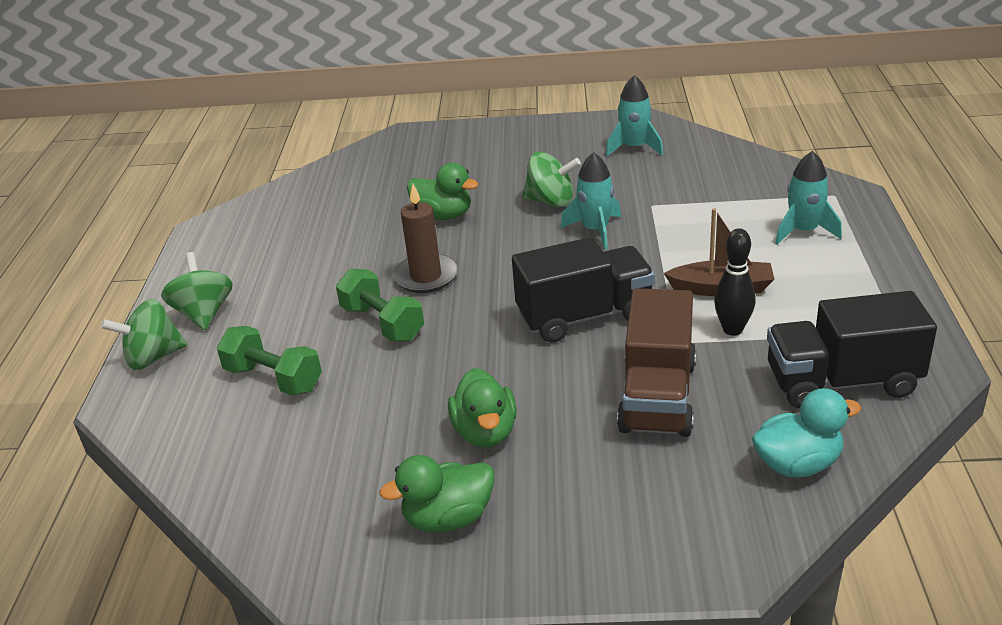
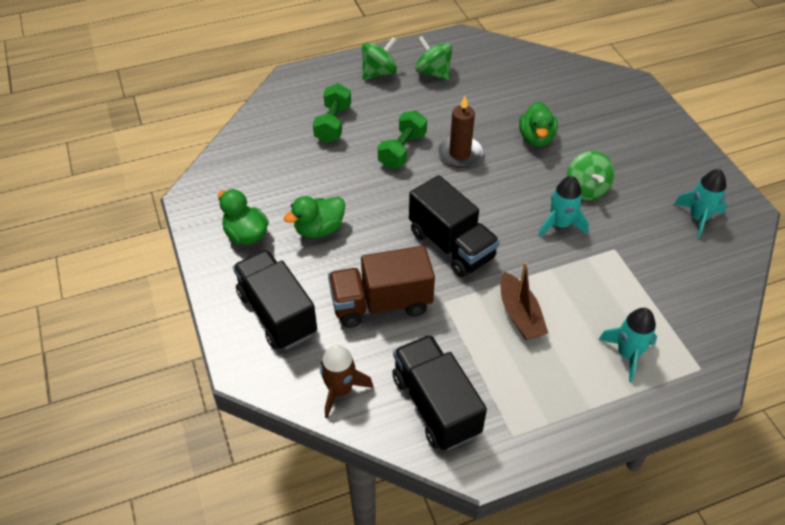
camera: 65 degrees right, 15 degrees up
green spinning top [101,299,187,370] -> green spinning top moved to [416,36,452,81]
black bowling pin [714,228,756,336] -> none
turquoise duck [752,388,861,477] -> brown rocket [320,344,373,419]
none -> black truck [233,250,317,350]

